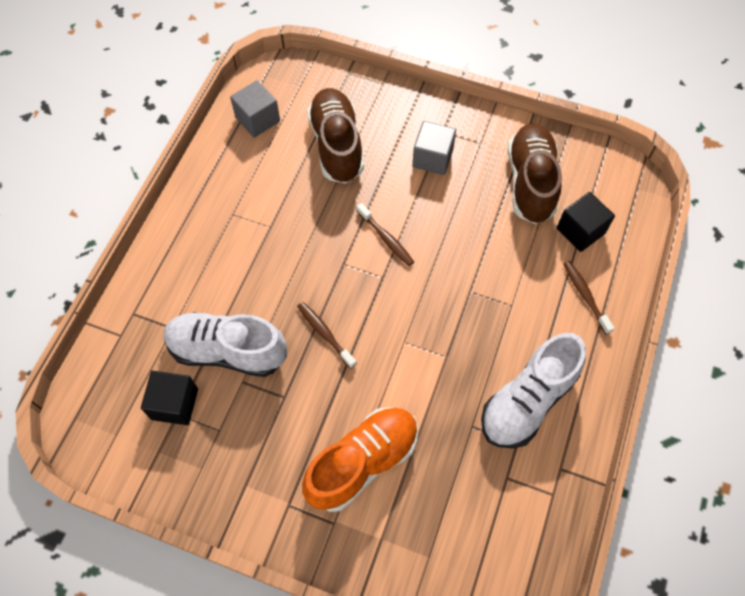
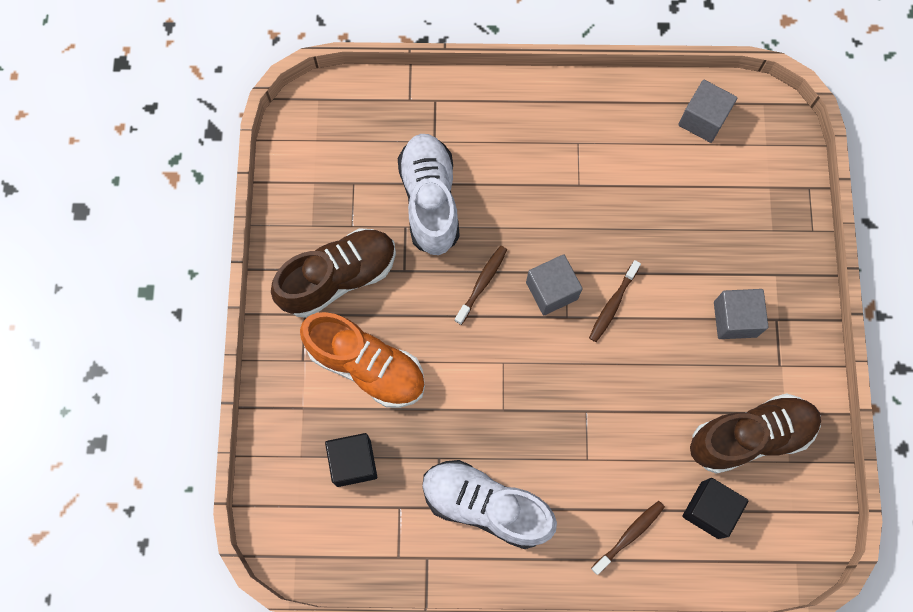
camera: 70 degrees right, 10 degrees up
black cube [141,371,198,425] -> black cube moved to [325,433,377,487]
brown shoe [307,88,364,183] -> brown shoe moved to [271,228,396,318]
none -> grey cube [526,254,582,315]

